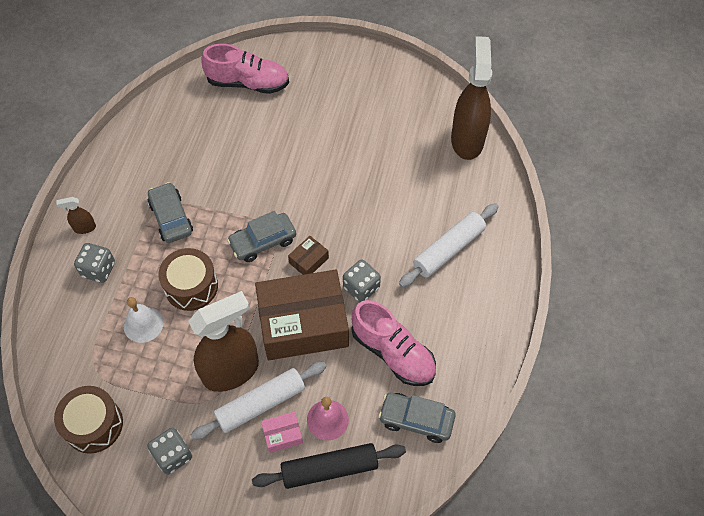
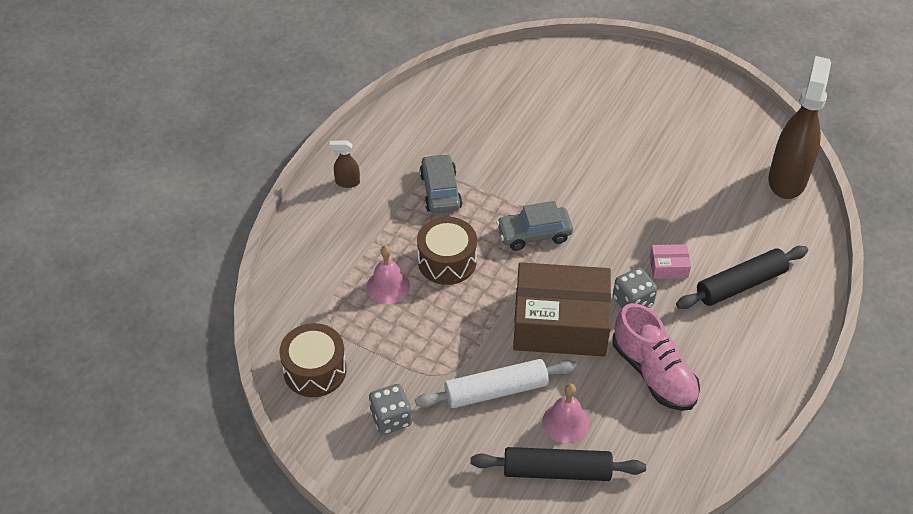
camera: 15 degrees right, 10 degrees down
grey dice [74,243,115,283] -> none
white bell [124,297,164,343] -> pink bell [367,245,410,304]
brown spray bottle [188,291,259,392] -> none
pink shoe [201,44,289,94] -> none
pink box [261,412,303,453] -> pink box moved to [650,244,691,279]
brown box [288,236,329,275] -> none
grey car [378,393,456,443] -> none
white rolling pin [399,203,499,287] -> black rolling pin [676,246,808,309]

